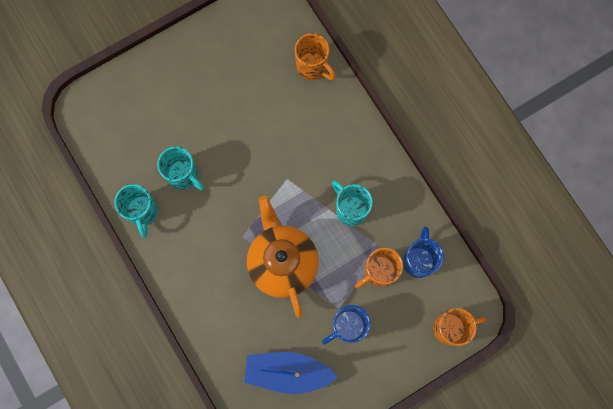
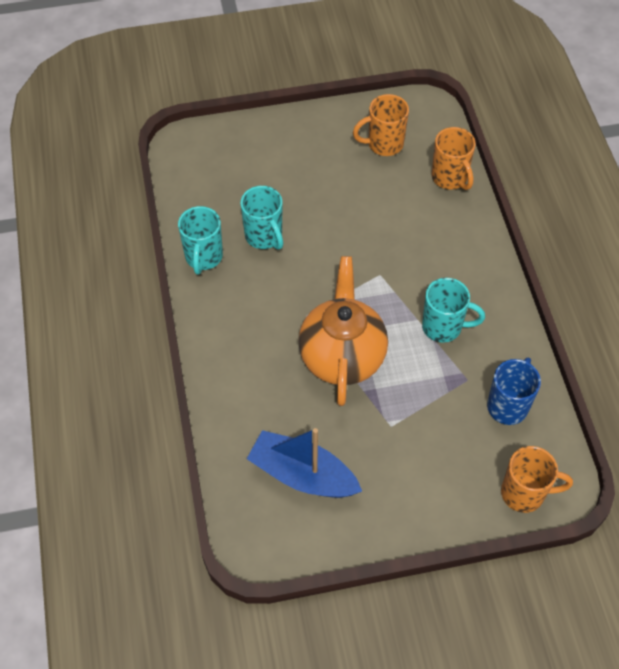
camera: 20 degrees right, 20 degrees down
blue mug [322,305,370,345] -> none
turquoise mug [332,180,373,226] -> turquoise mug turned 120 degrees clockwise [422,278,485,343]
orange mug [355,248,403,289] -> orange mug moved to [353,94,409,156]

